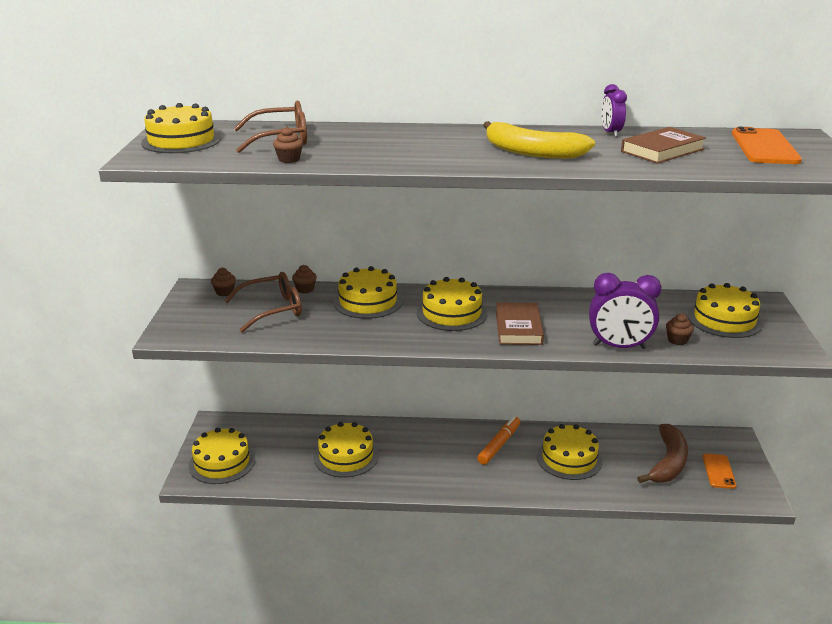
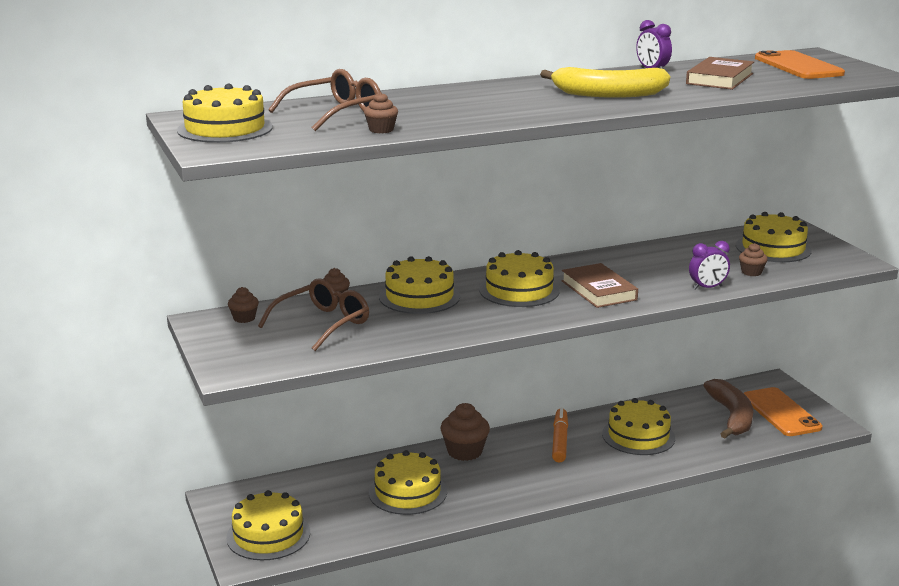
camera: 25 degrees left, 5 degrees down
purple clock [589,273,662,349] -> purple clock [689,241,730,290], size x0.58
orange phone [703,454,736,489] -> orange phone [744,387,822,436], size x1.64
none -> brown cupcake [441,403,490,461]

